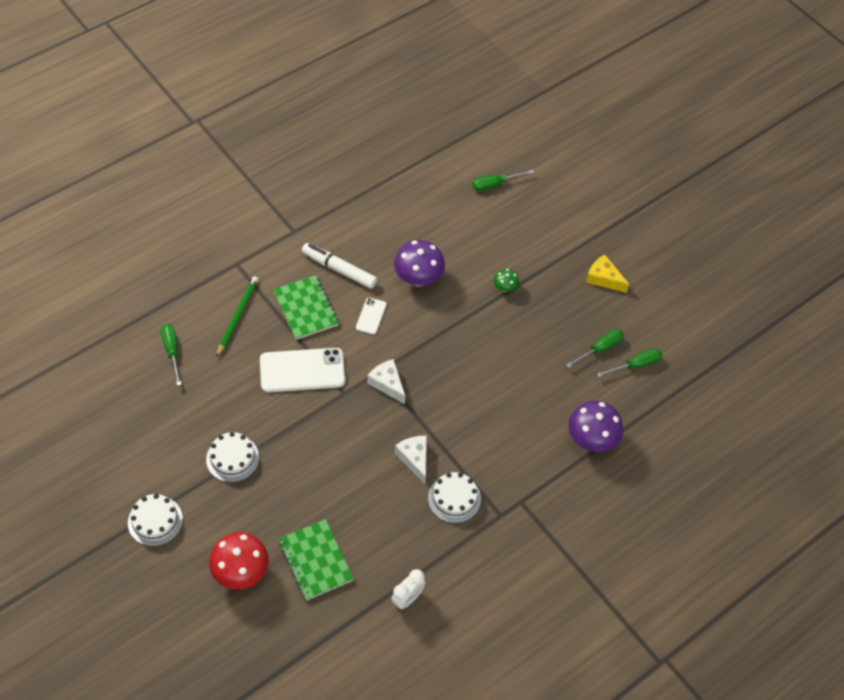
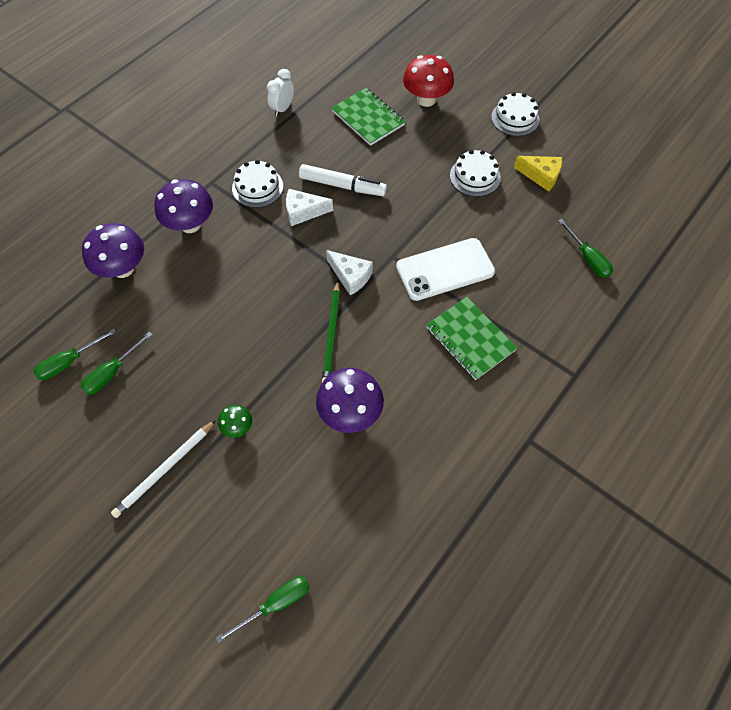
camera: 170 degrees right, 5 degrees up
green pencil [217,276,259,357] -> green pencil moved to [322,280,340,383]
white marker [302,243,377,289] -> white marker moved to [299,164,387,196]
white phone [356,298,387,335] -> none
white cheese [395,436,427,484] -> white cheese turned 120 degrees clockwise [286,189,333,226]
yellow cheese [586,254,629,293] -> yellow cheese moved to [514,156,562,192]
none -> white pencil [111,420,216,518]
none -> purple mushroom [154,179,213,233]

